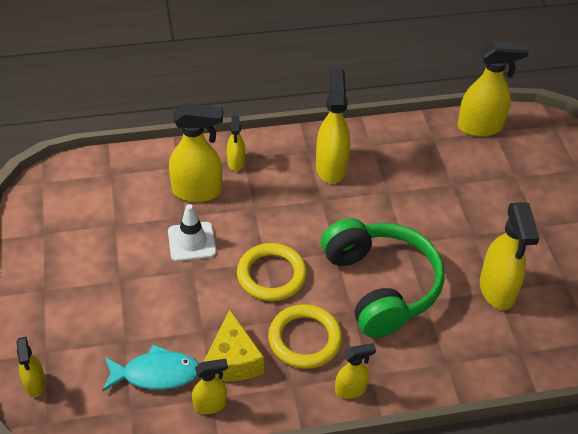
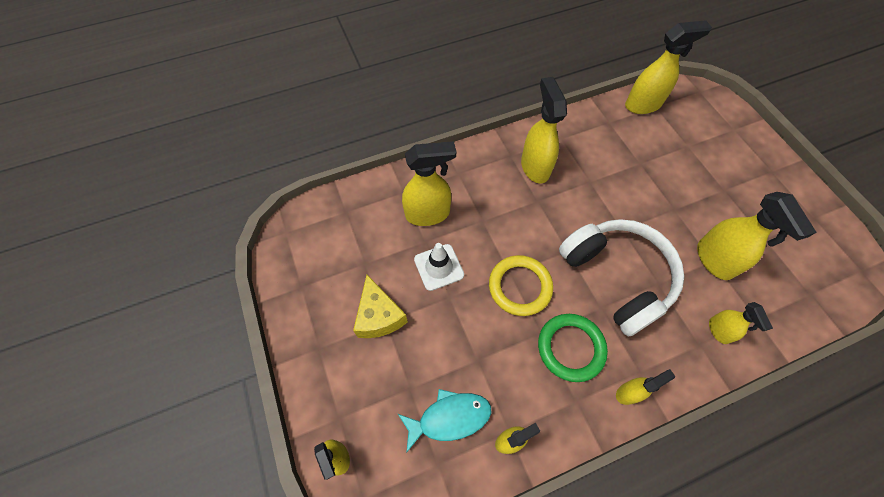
camera: 10 degrees left, 15 degrees up
yellow cheese [204,310,264,382] -> yellow cheese moved to [353,275,408,338]
yellow spray bottle [227,116,245,171] -> yellow spray bottle moved to [709,302,773,344]
yellow ring [268,304,342,369] -> green ring [538,314,608,382]
green headphones [321,218,445,338] -> white headphones [559,219,684,337]

